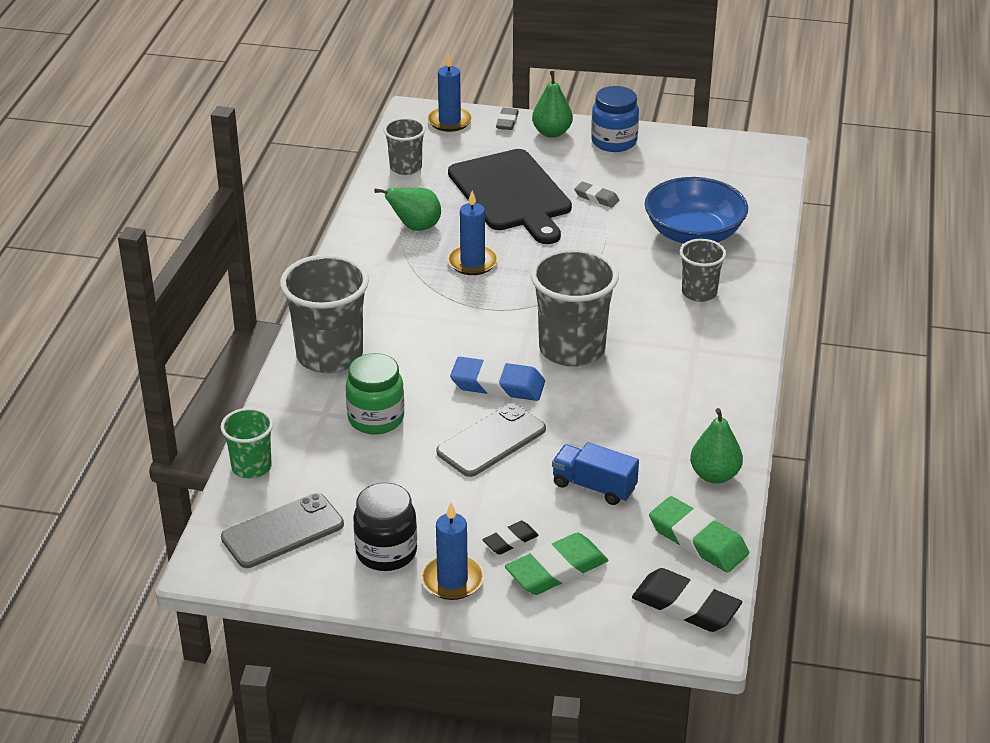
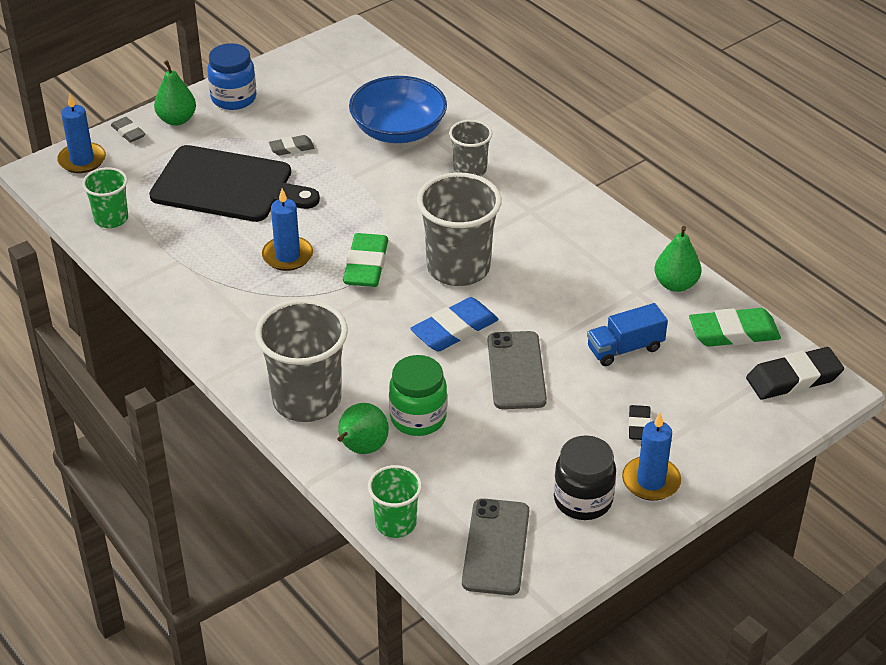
camera: 50 degrees left, 5 degrees up
green pear [374,188,441,231] -> green pear moved to [337,403,389,454]
grey cup [383,118,426,175] -> green cup [82,167,128,228]
green eraser [505,533,608,595] -> green eraser moved to [343,233,388,287]

